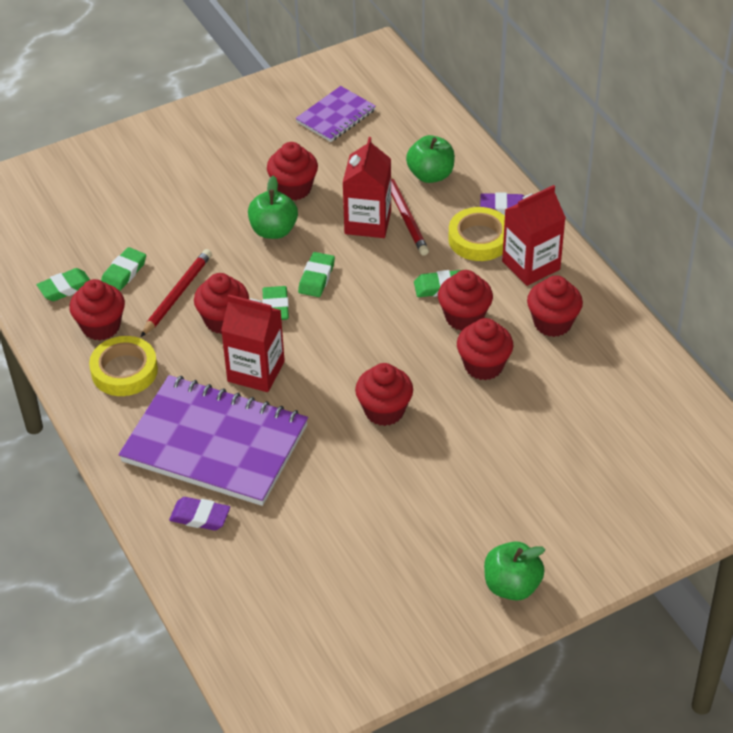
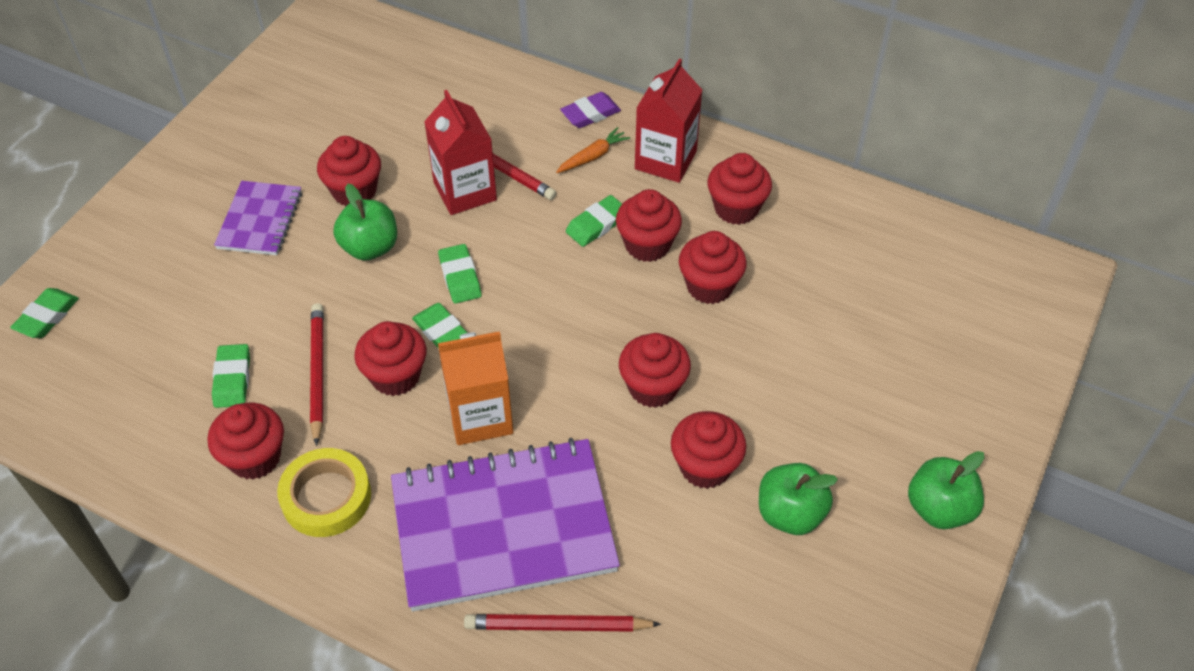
camera: 35 degrees left, 5 degrees up
green eraser [37,268,90,301] -> green eraser moved to [10,288,79,338]
purple eraser [169,497,230,531] -> red pencil [464,614,661,632]
red carton [221,294,285,392] -> orange carton [438,332,513,445]
purple notebook [295,86,376,142] -> purple notebook moved to [214,181,302,255]
green apple [406,135,455,183] -> green apple moved to [759,463,838,535]
yellow tape [448,207,505,261] -> orange carrot [556,127,630,173]
none -> red cupcake [671,411,746,489]

